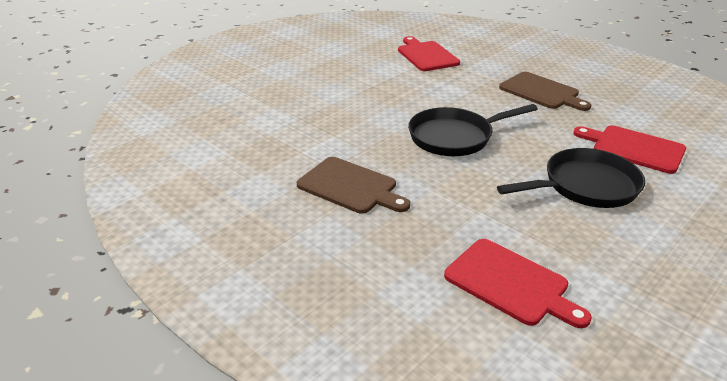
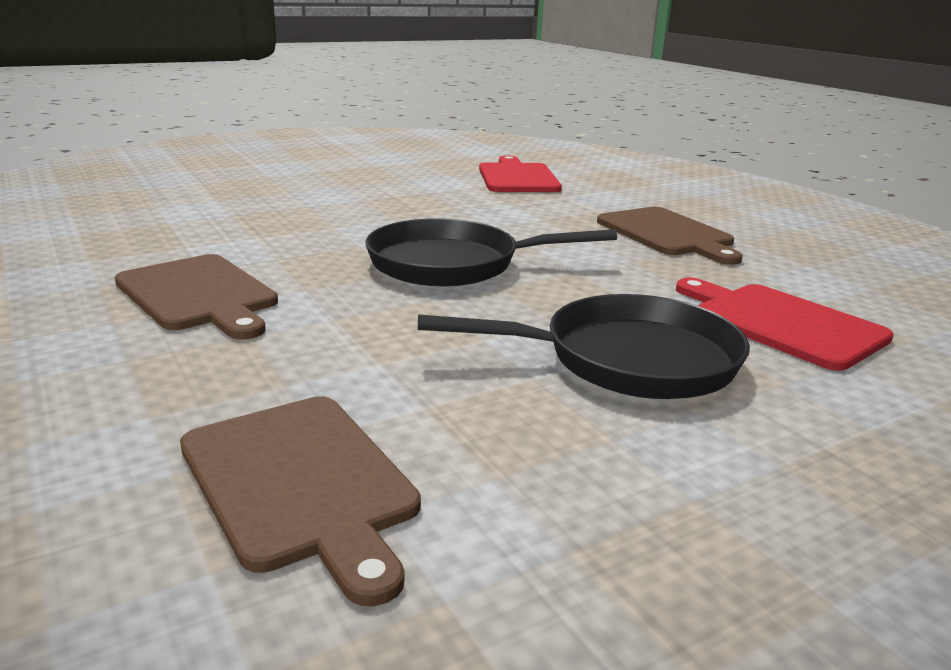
camera: 15 degrees right, 10 degrees down
red cutting board [444,239,592,328] -> brown cutting board [180,396,421,606]

